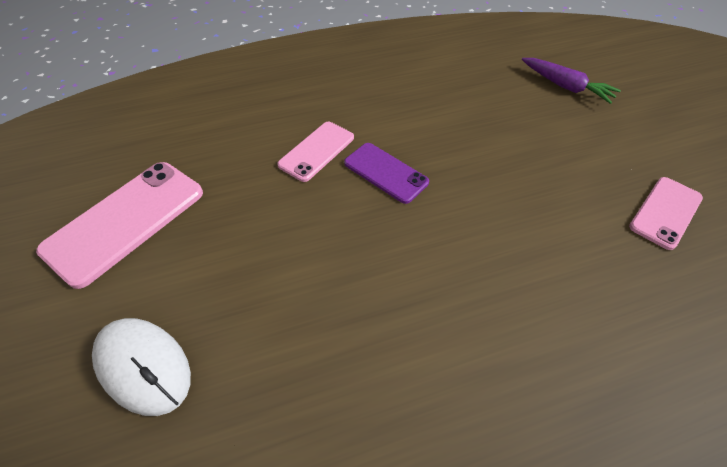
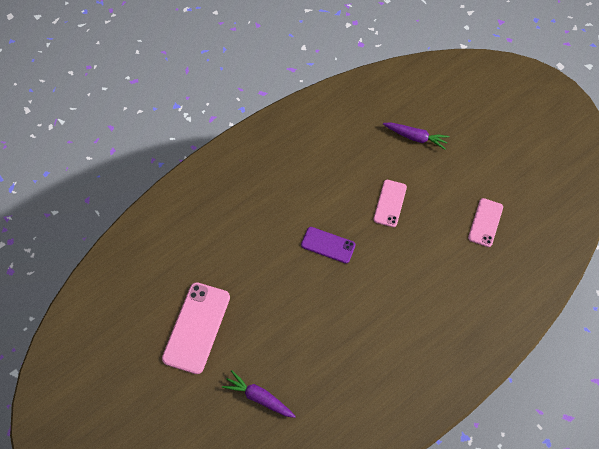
camera: 20 degrees left, 10 degrees up
white mouse [92,318,191,416] -> purple carrot [222,370,296,418]
pink phone [277,122,354,182] -> pink phone moved to [373,180,407,227]

